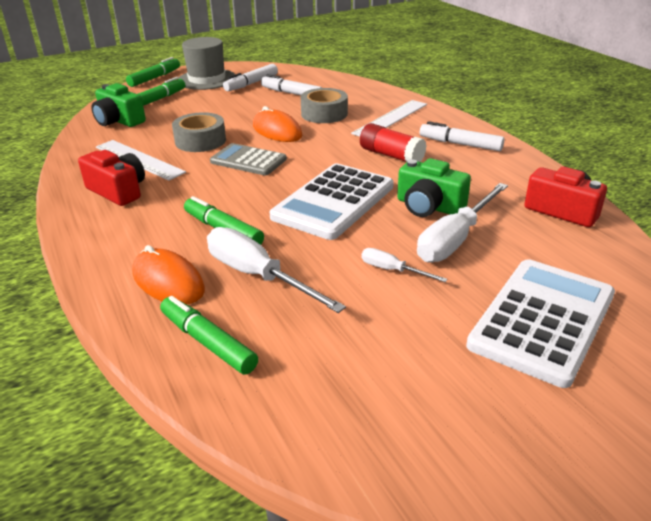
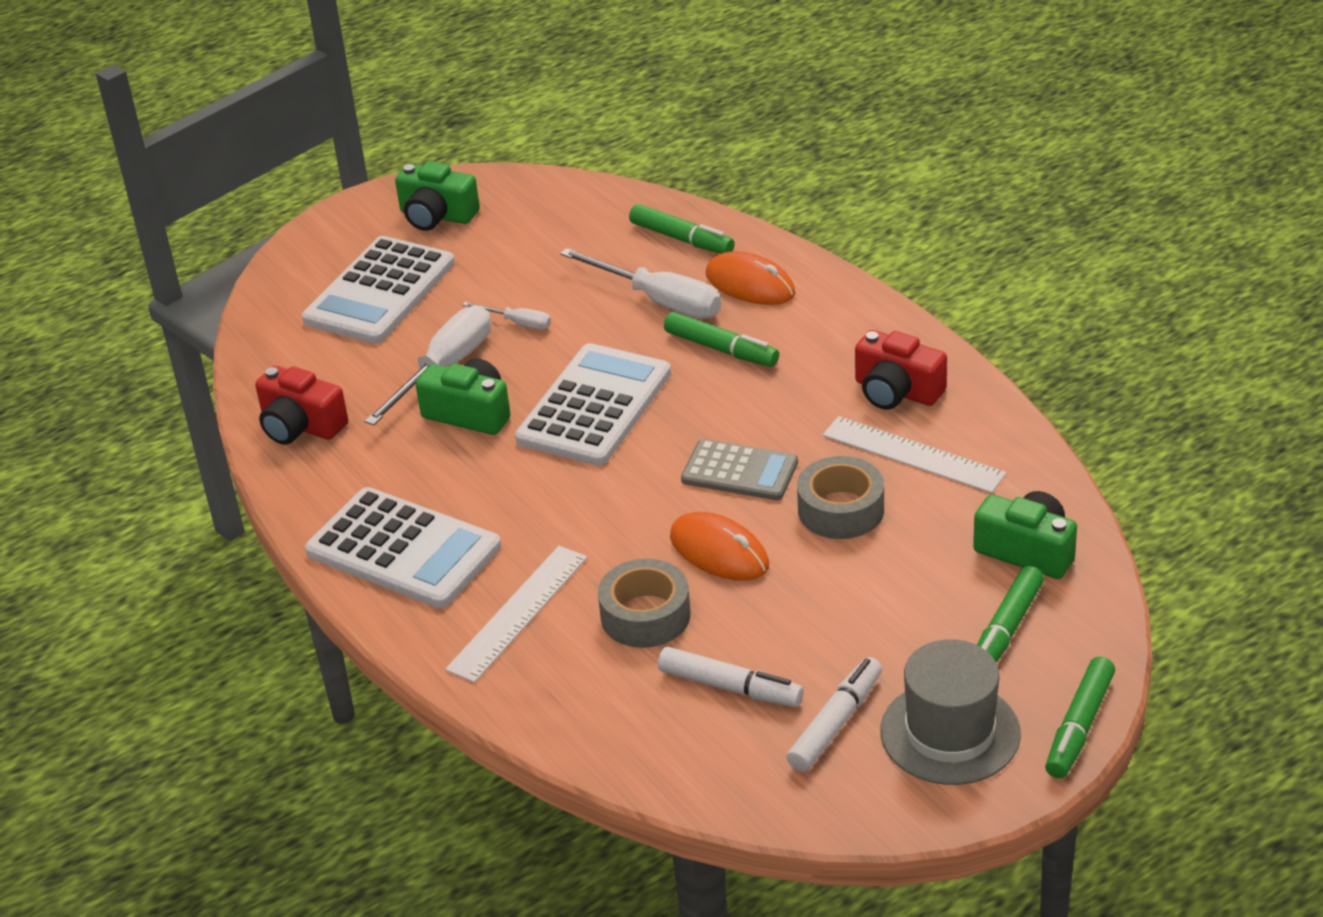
camera: 175 degrees right, 5 degrees up
red glue stick [360,123,427,162] -> none
white marker [420,121,504,151] -> white calculator [305,487,501,608]
none -> green camera [395,161,480,231]

